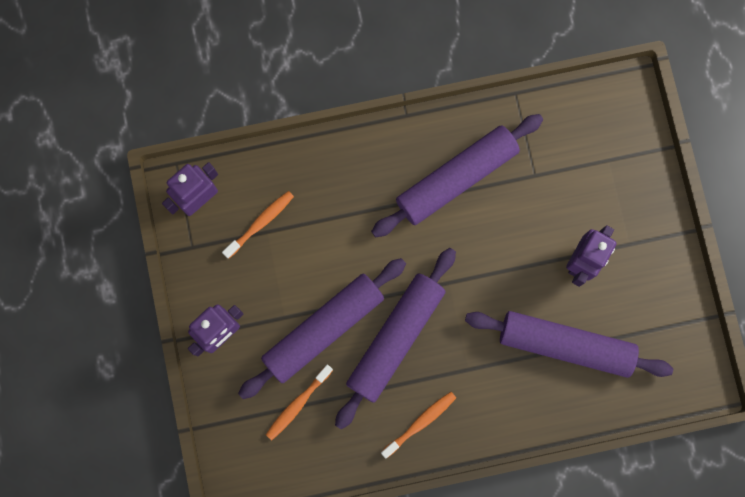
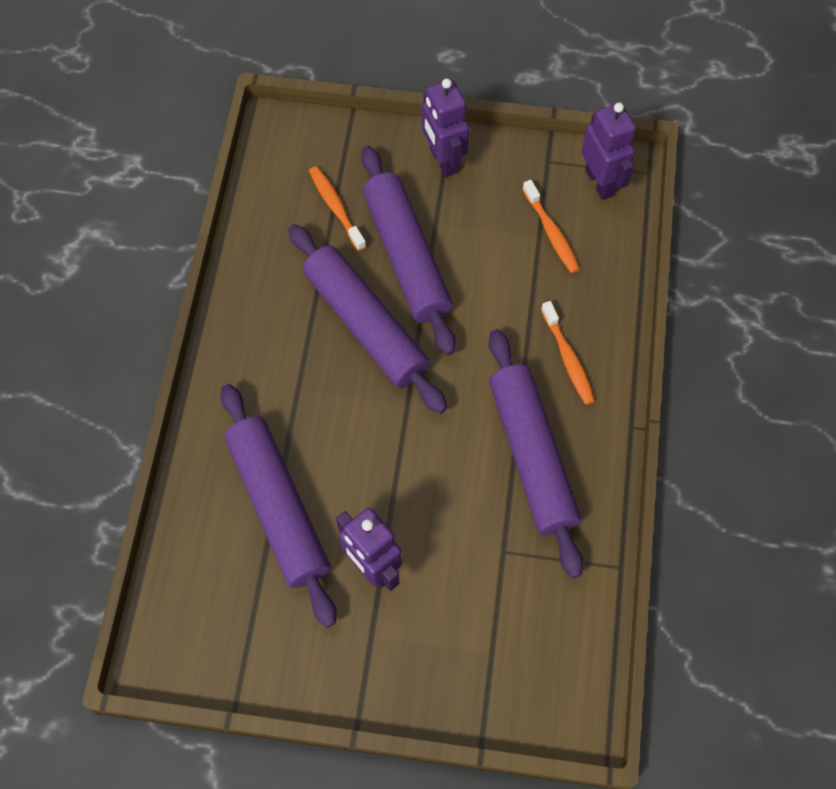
camera: 110 degrees right, 15 degrees down
orange toothbrush [381,392,456,459] -> orange toothbrush moved to [541,301,595,405]
purple rolling pin [465,311,673,378] -> purple rolling pin turned 60 degrees counterclockwise [221,384,336,628]

